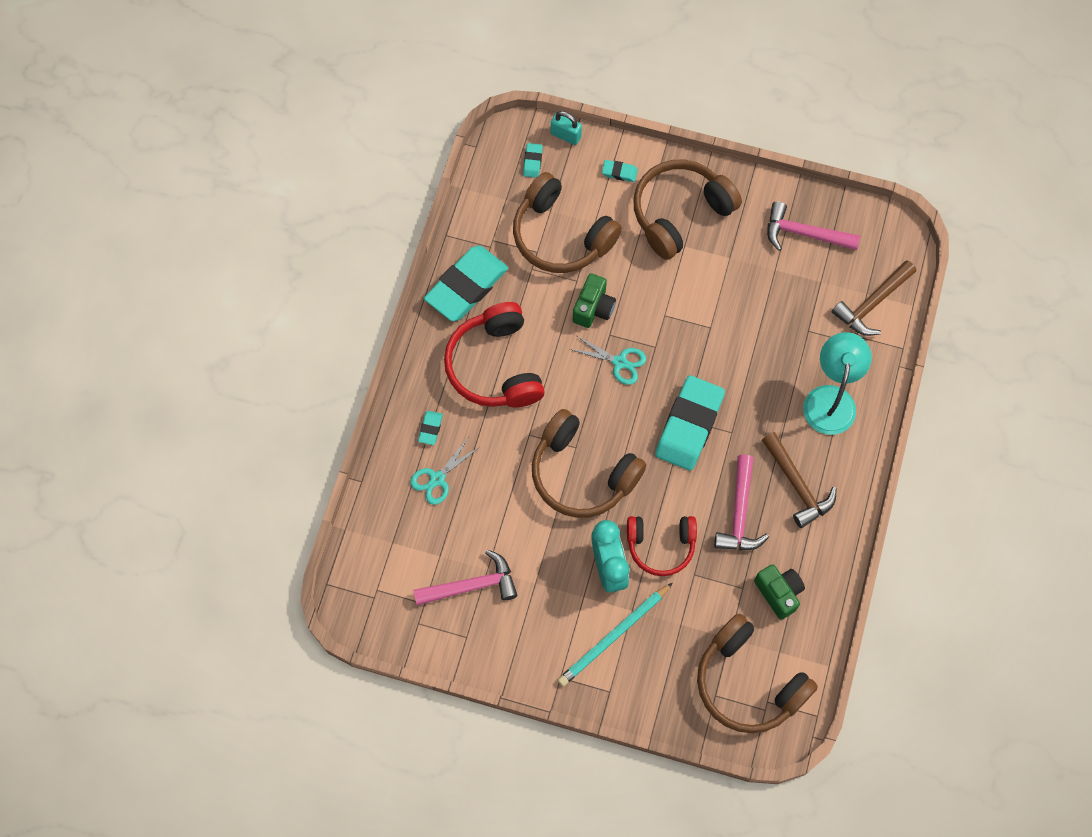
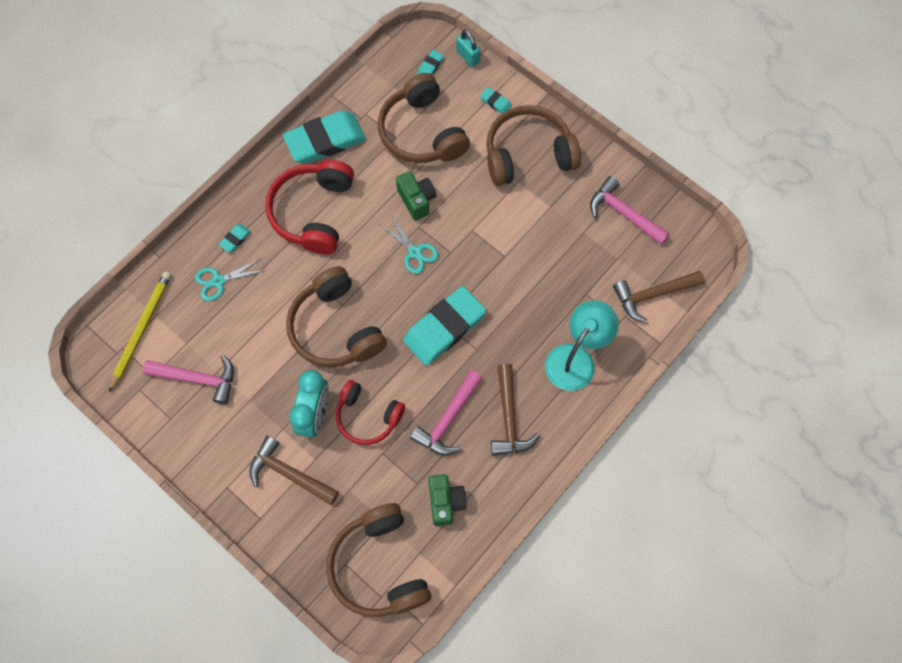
camera: 25 degrees right, 0 degrees up
turquoise pencil [558,583,672,686] -> brown hammer [249,436,339,505]
green camera [573,273,616,328] -> green camera turned 75 degrees counterclockwise [396,171,437,221]
none -> yellow pencil [109,271,171,392]

